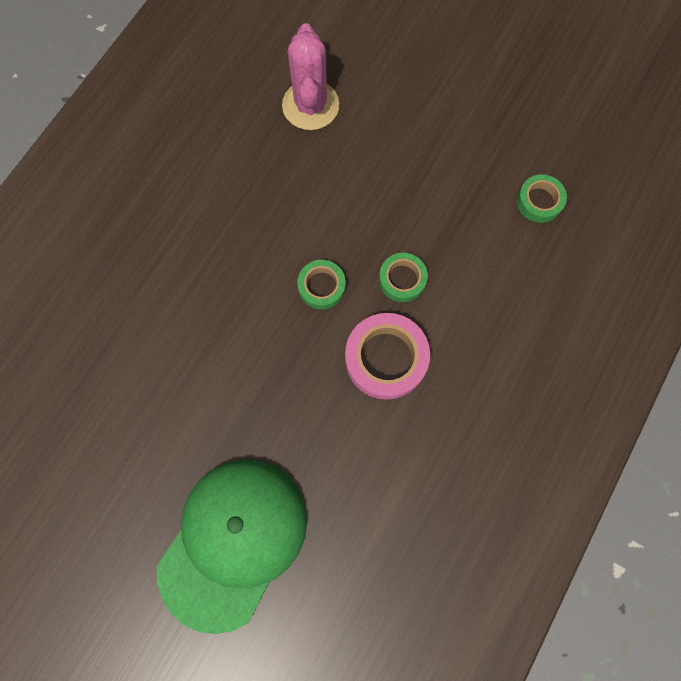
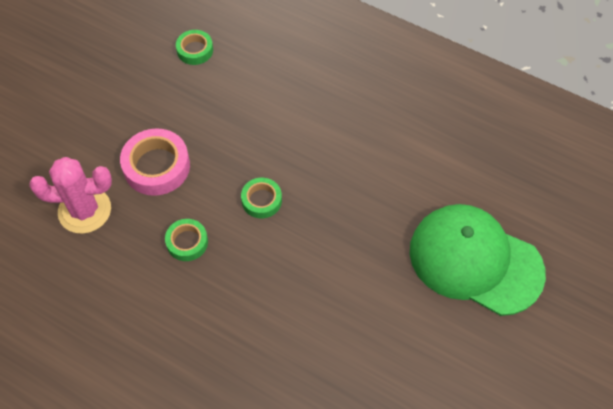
camera: 90 degrees left, 15 degrees down
pink tape [345,313,430,400] -> pink tape moved to [120,128,190,196]
green tape [379,253,428,302] -> green tape moved to [165,219,208,261]

